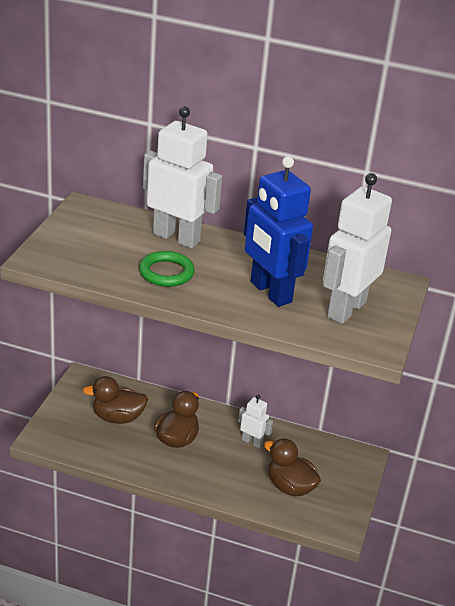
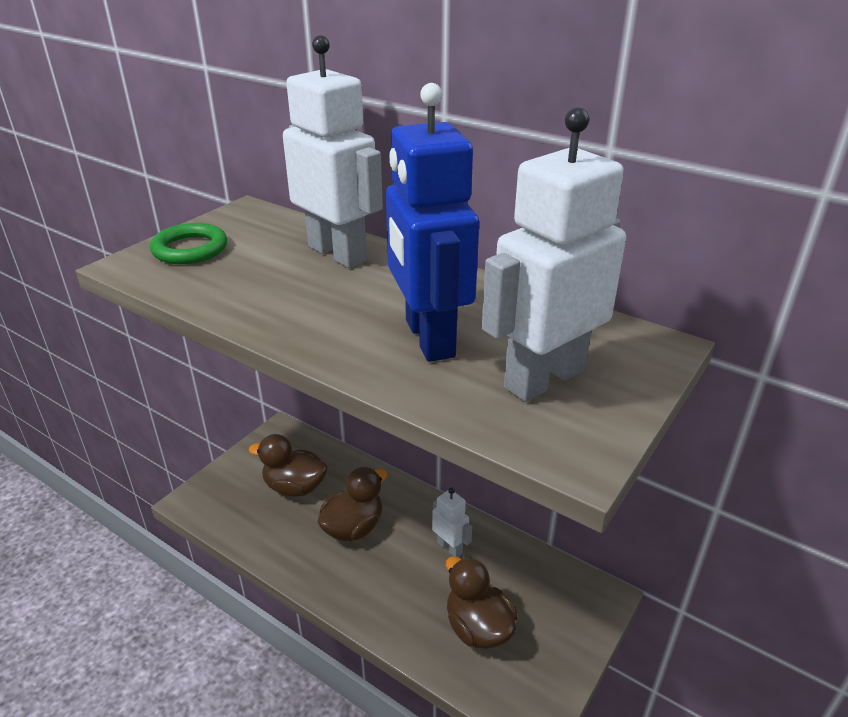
camera: 20 degrees right, 0 degrees up
green ring [139,251,195,287] -> green ring moved to [150,223,227,264]

